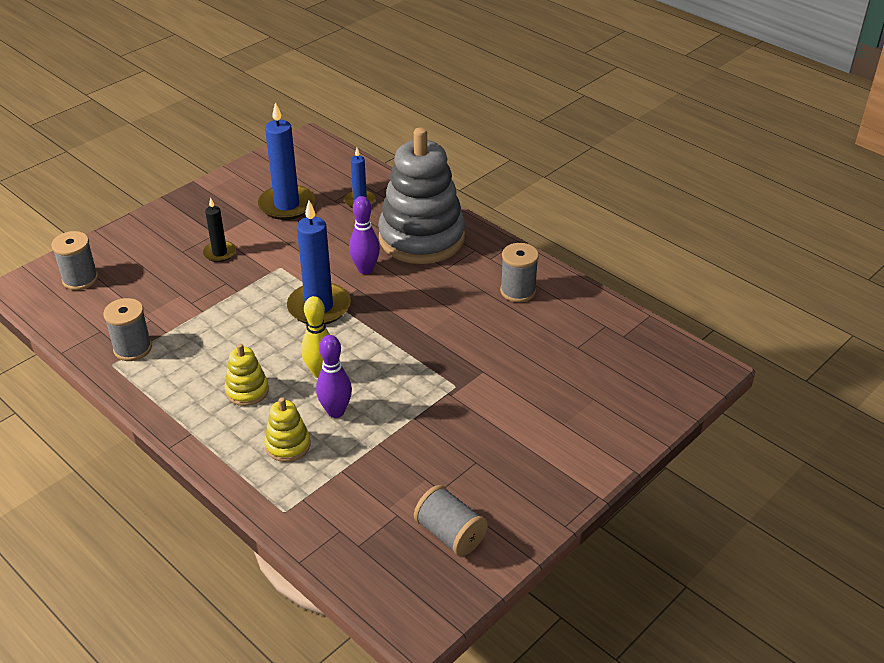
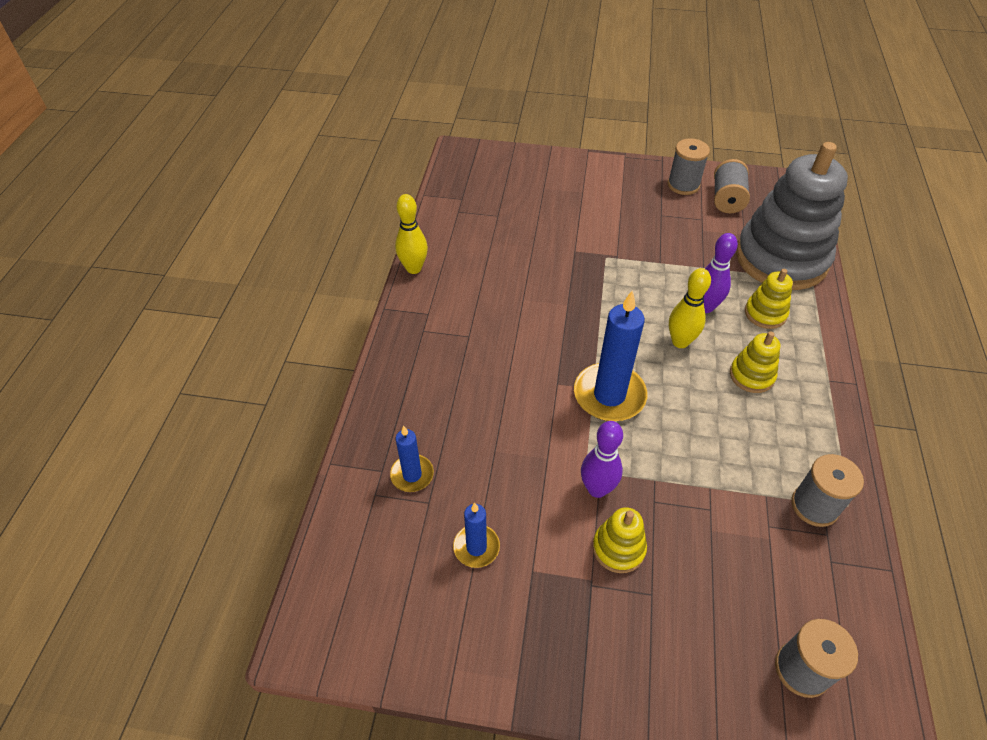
camera: 125 degrees left, 10 degrees up
black candle [203,197,236,262] -> yellow stacking toy [593,507,647,573]
blue candle [258,102,315,220] -> blue candle [453,503,500,568], size x0.55
purple bowling pin [349,196,380,274] -> purple bowling pin moved to [581,421,623,498]
grey stacking toy [378,127,465,264] -> grey stacking toy moved to [736,142,848,290]
grey spool [500,243,539,302] -> grey spool moved to [668,138,710,195]
none -> yellow bowling pin [395,194,428,274]

